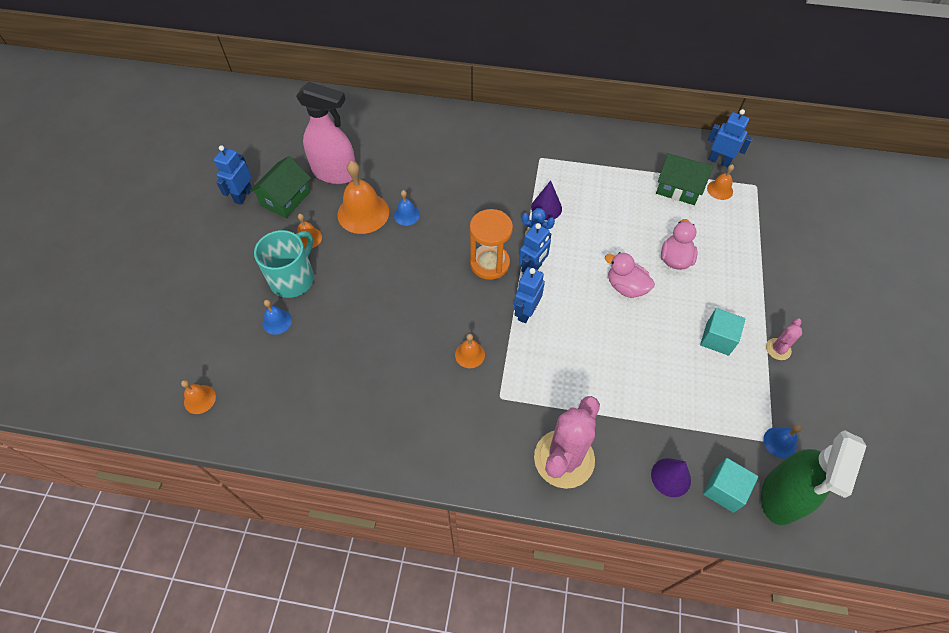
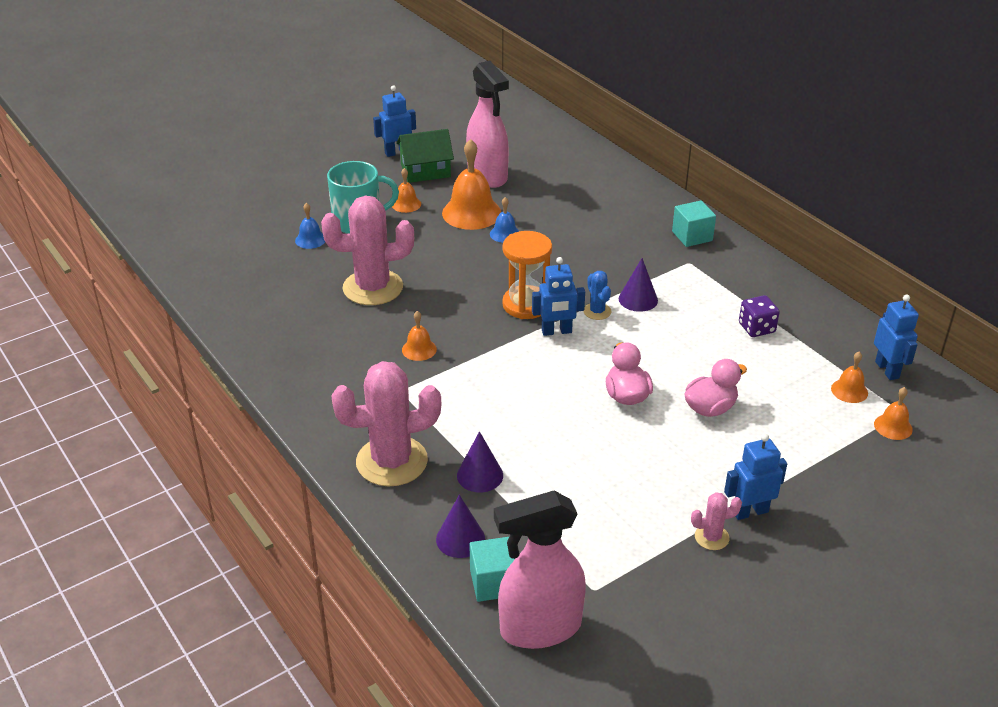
camera: 45 degrees right, 20 degrees down
orange bell [181,380,216,414] -> orange bell moved to [874,387,913,440]
blue robot [514,267,545,323] -> blue robot moved to [724,434,787,520]
green house [656,153,713,205] -> none
turquoise cube [700,308,745,356] -> turquoise cube moved to [672,200,716,247]
green spray bottle [761,430,866,525] -> pink spray bottle [494,491,586,649]
blue bell [763,425,802,458] -> none
none -> pink cactus [321,195,414,305]
none -> purple cone [457,431,503,492]
none -> purple dice [739,295,780,337]

